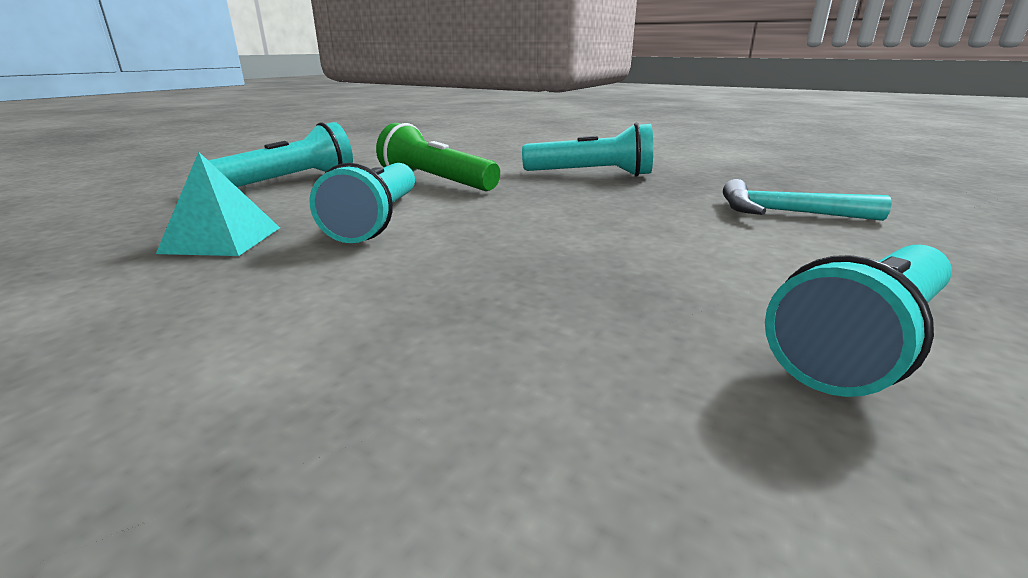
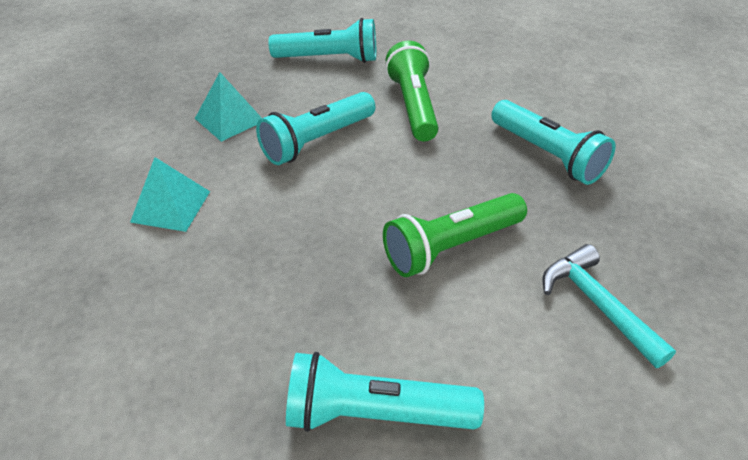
camera: 45 degrees right, 20 degrees up
none -> turquoise pyramid [130,157,210,232]
none -> green flashlight [383,193,527,277]

